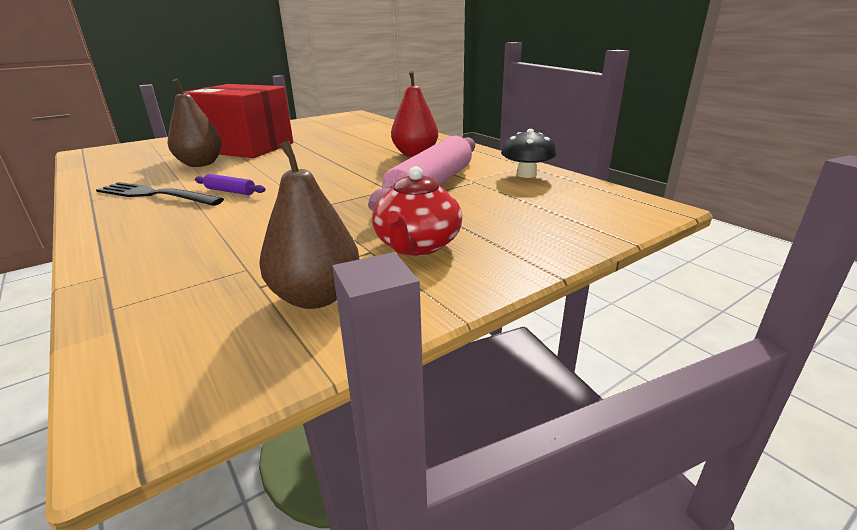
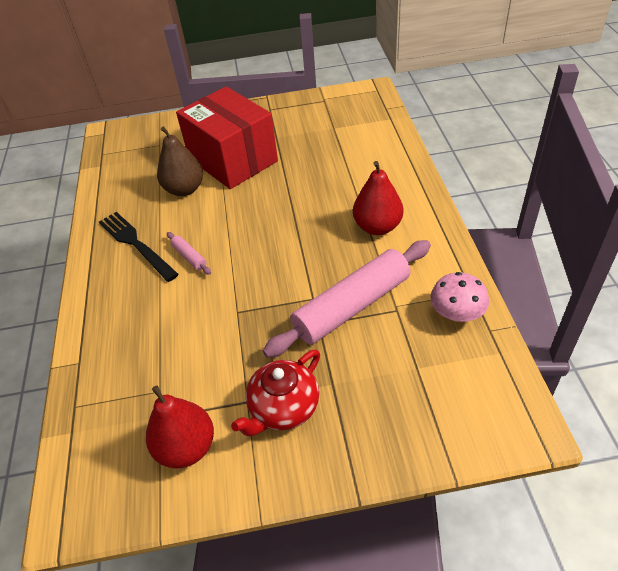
camera: 30 degrees right, 20 degrees up
purple rolling pin [195,174,266,195] -> pink rolling pin [167,232,211,275]
brown pear [259,140,359,309] -> red pear [146,386,214,468]
black mushroom [501,129,556,178] -> pink mushroom [430,272,489,322]

